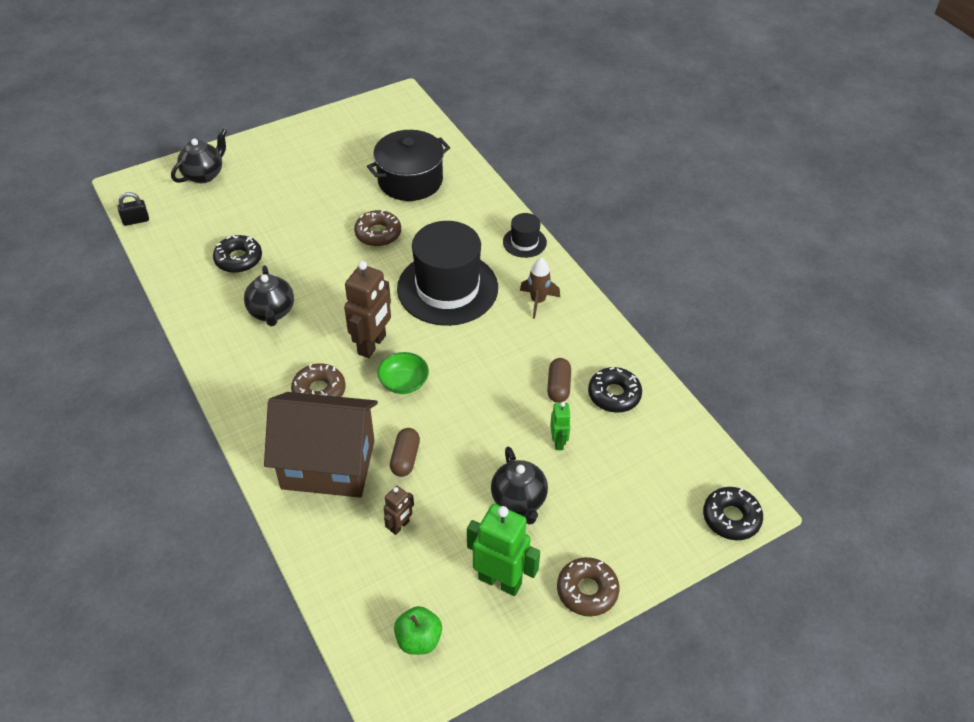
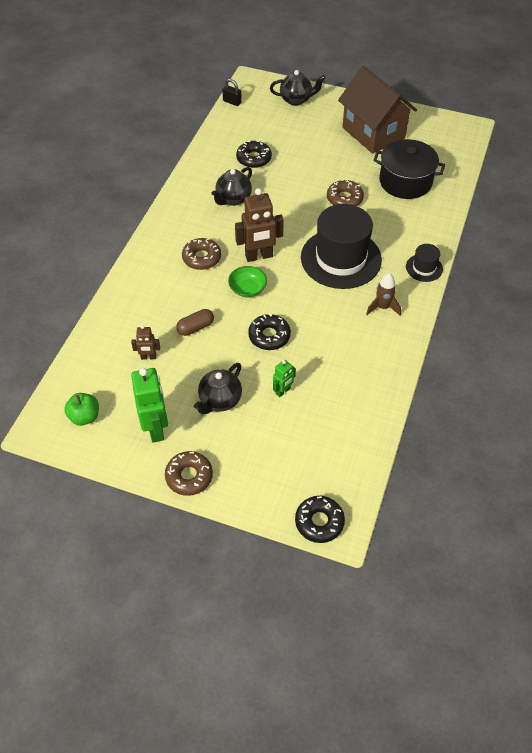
camera: 50 degrees right, 5 degrees up
brown house [264,392,378,498] -> brown house moved to [338,66,417,154]
brown capsule [547,358,571,403] -> none
black donut [588,367,642,413] -> black donut moved to [248,314,291,350]

